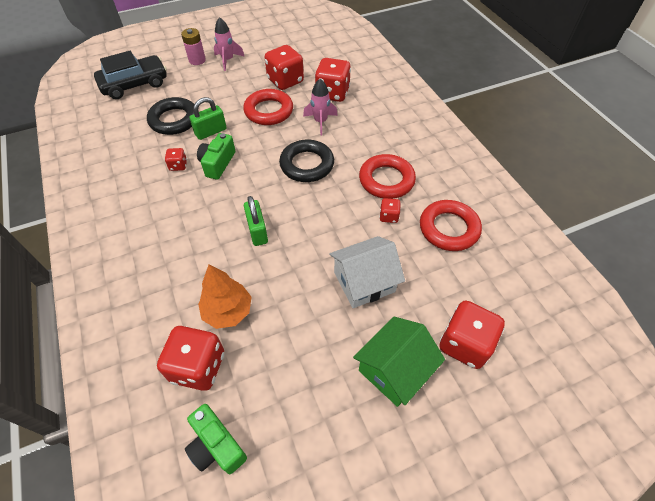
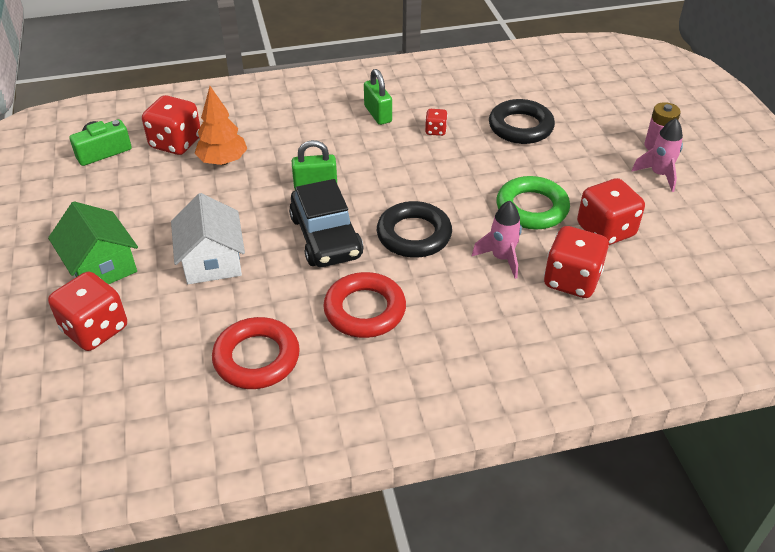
camera: 100 degrees right, 10 degrees down
black car [94,51,167,99] -> black car moved to [289,179,363,267]
green padlock [190,97,227,140] -> green padlock moved to [364,69,392,125]
green camera [197,133,235,180] -> none
red ring [243,89,293,125] -> green ring [496,176,570,230]
red dice [379,198,401,223] -> none

